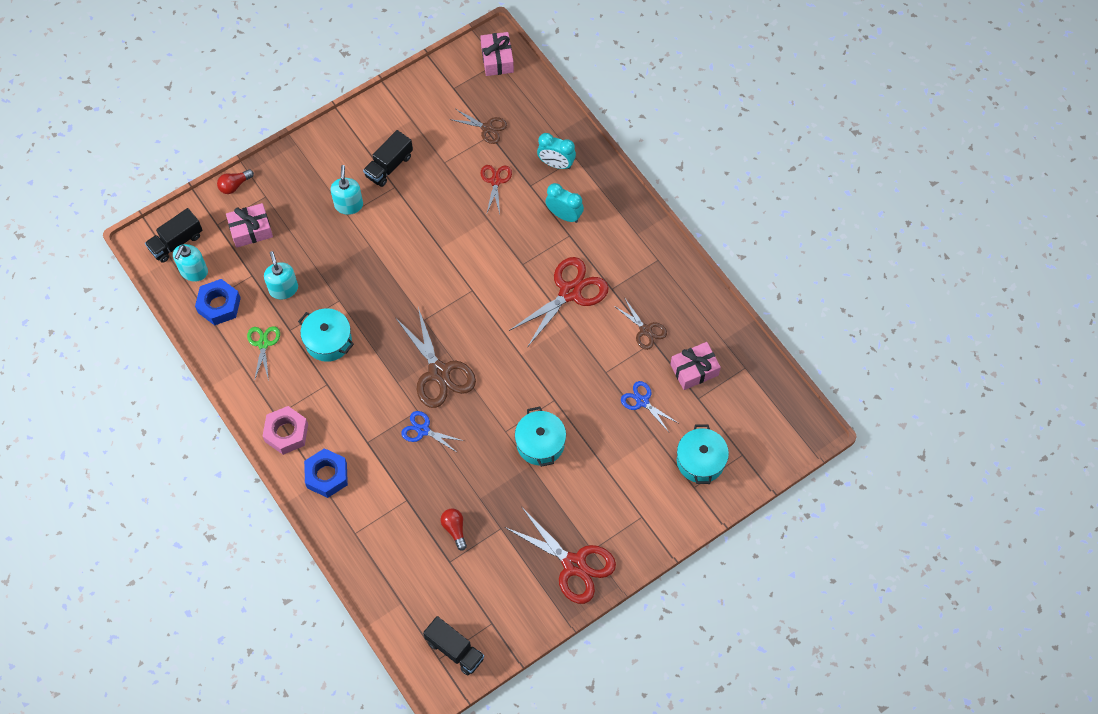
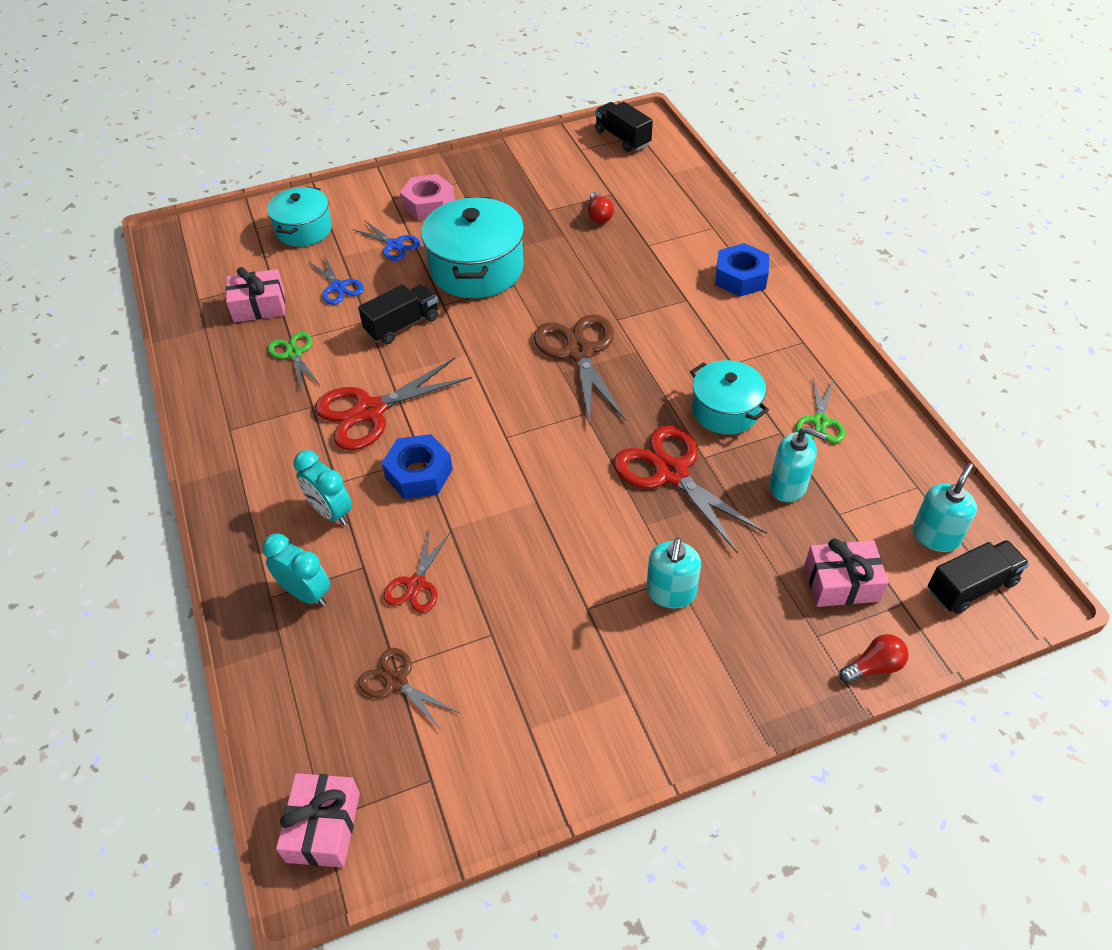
camera: 165 degrees left, 15 degrees down
blue nut [195,279,241,325] -> blue nut moved to [382,434,453,499]
pink nut [263,406,308,455] -> pink nut moved to [400,174,455,221]
turquoise soap dispenser [264,251,298,299] -> turquoise soap dispenser turned 60 degrees counterclockwise [770,426,827,502]
black truck [363,130,413,187] -> black truck moved to [358,284,438,344]
blue scissors [401,411,464,453] -> blue scissors moved to [353,221,421,261]
red scissors [505,506,616,604] -> red scissors moved to [614,425,767,554]
turquoise pot [515,407,566,467] -> turquoise pot [421,197,524,298], size x1.60
brown scissors [614,297,667,350] -> green scissors [268,332,320,390]

